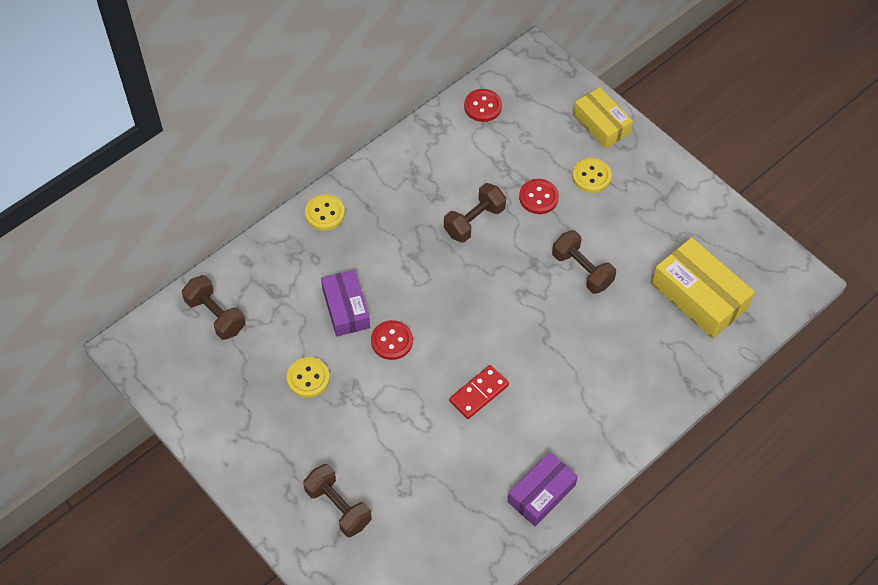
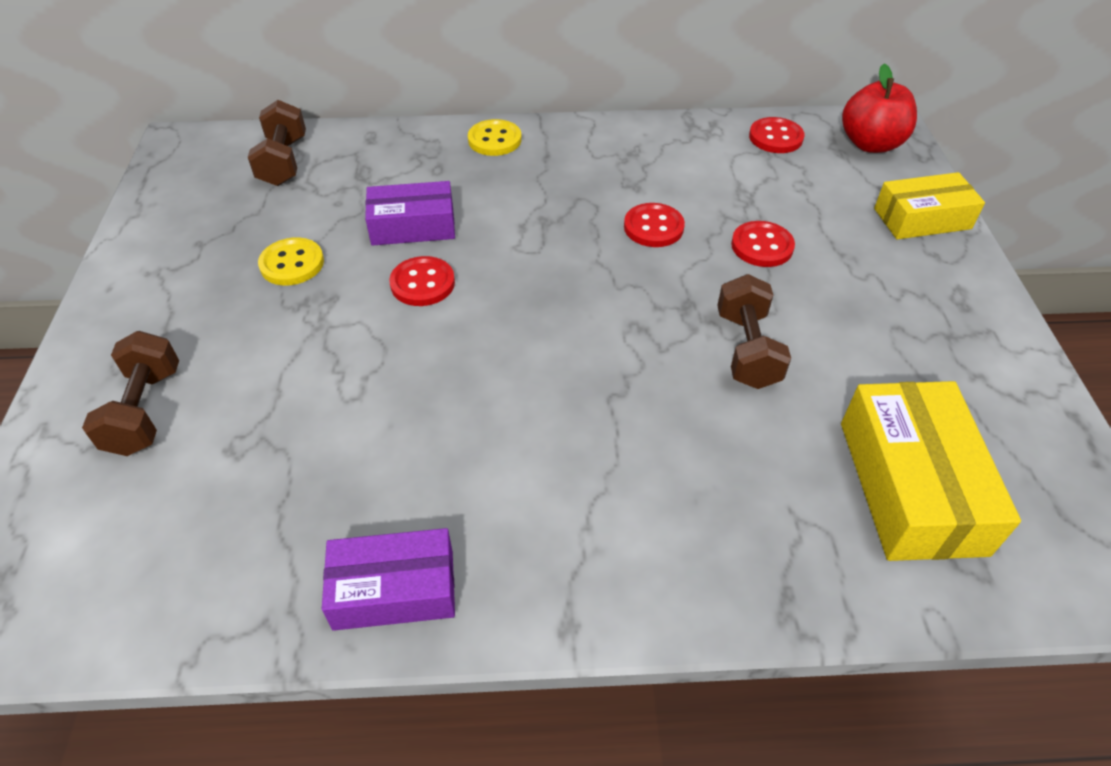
camera: 40 degrees right, 10 degrees down
purple box [321,270,370,336] -> purple box turned 60 degrees clockwise [365,181,455,246]
brown dumbbell [444,183,506,243] -> red button [624,203,685,247]
red domino [449,365,509,419] -> none
yellow button [572,158,612,193] -> none
yellow box [573,87,633,148] -> yellow box turned 75 degrees clockwise [874,172,985,239]
none -> red apple [842,64,917,153]

